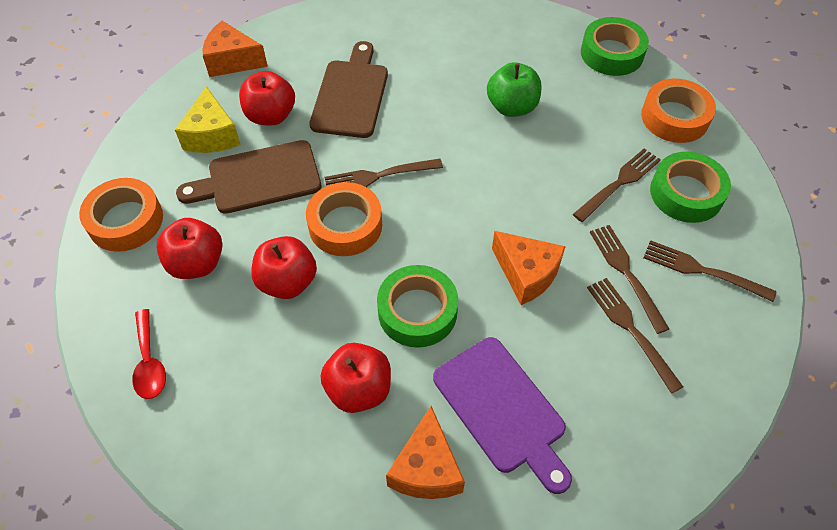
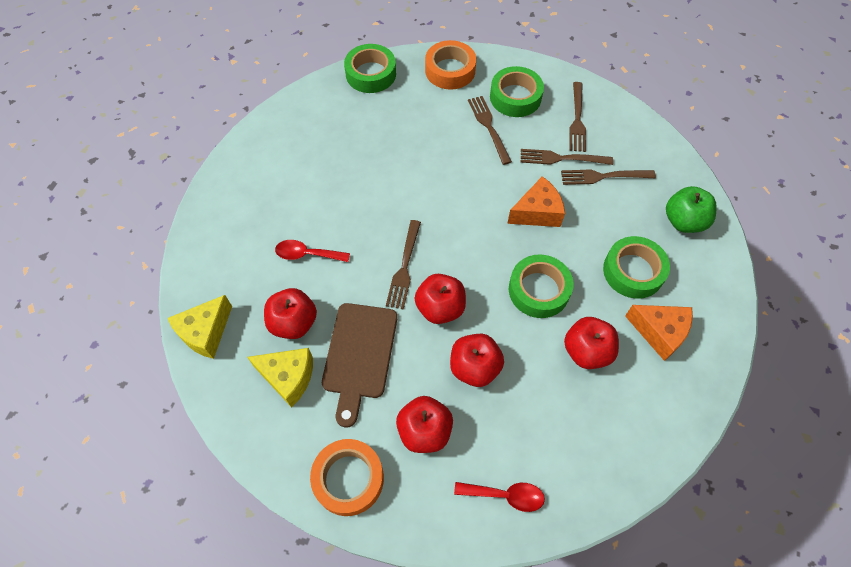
camera: 65 degrees left, 5 degrees up
orange cheese [203,21,268,77] -> yellow cheese [168,295,232,359]
orange tape [306,182,382,256] -> red apple [415,274,466,324]
brown cutting board [310,41,388,138] -> red spoon [275,240,350,262]
purple cutting board [433,337,572,494] -> green tape [603,236,670,299]
green apple [487,62,541,117] -> green apple moved to [666,186,717,233]
brown fork [644,240,777,302] -> brown fork turned 45 degrees counterclockwise [569,82,586,152]

